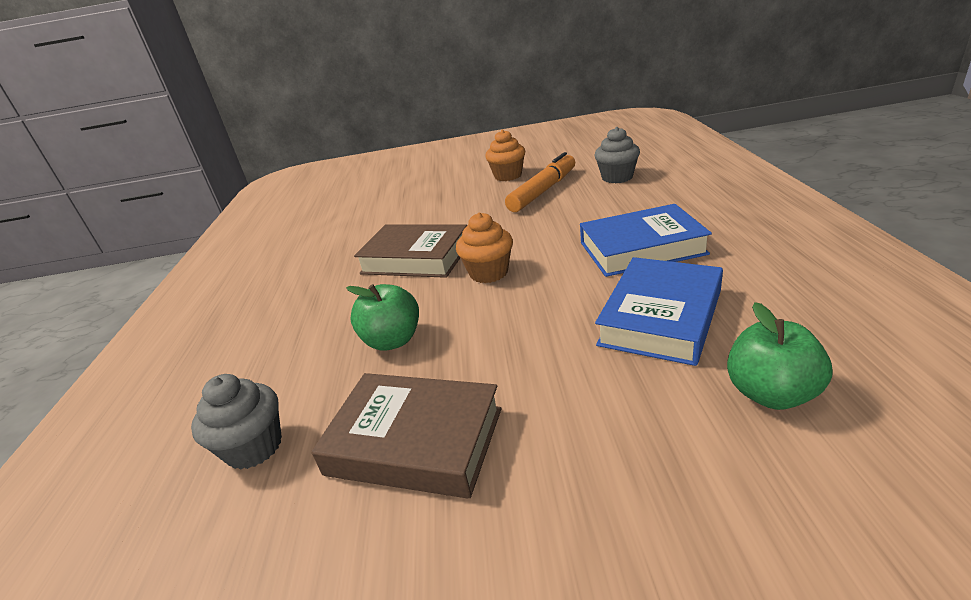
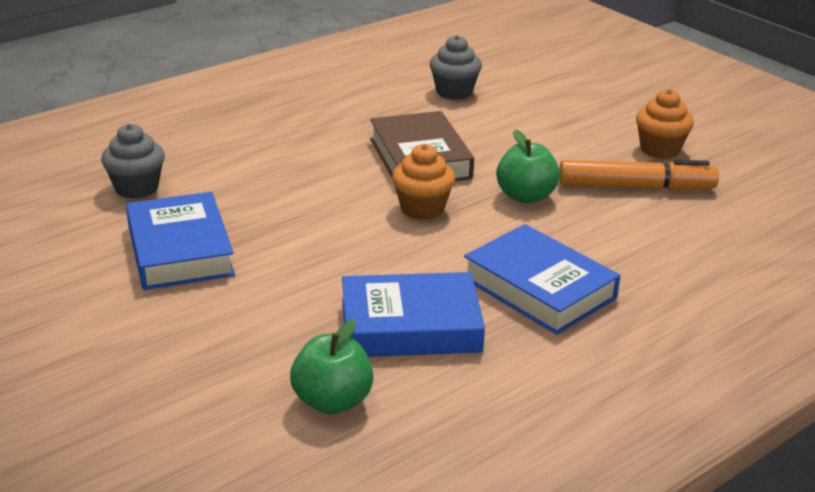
camera: 50 degrees right, 0 degrees up
brown book [311,373,502,498] -> blue book [126,192,235,290]
green apple [346,284,419,351] -> green apple moved to [496,130,560,203]
grey cupcake [594,127,640,183] -> grey cupcake moved to [430,35,482,100]

